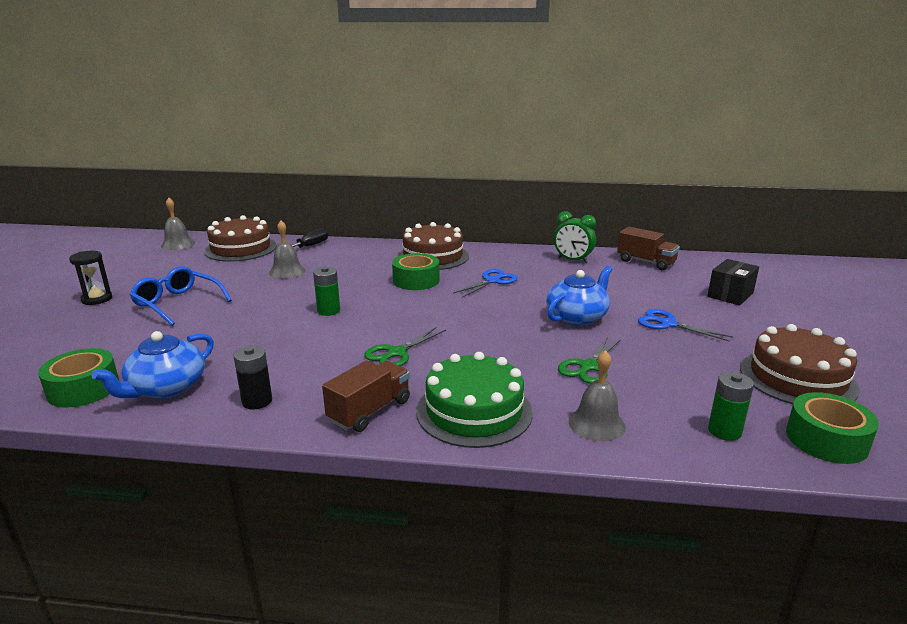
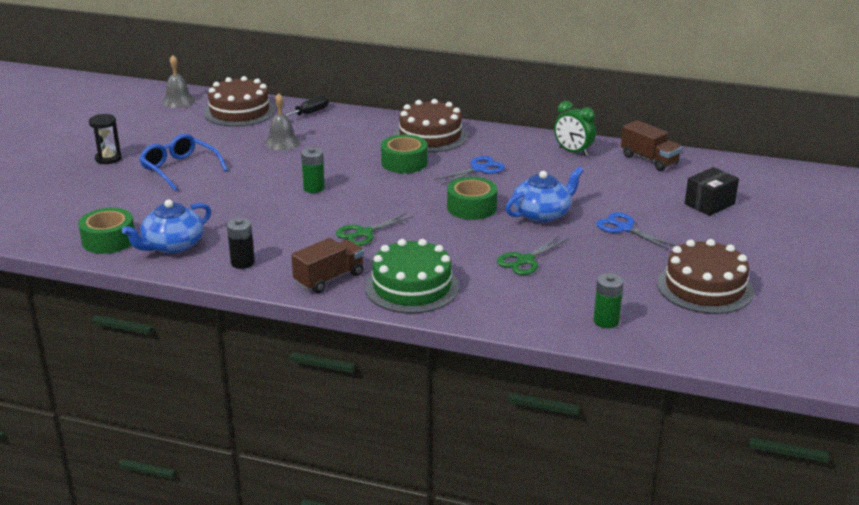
camera: 10 degrees right, 5 degrees up
grey bell [569,350,626,441] -> none
green tape [786,392,879,464] -> green tape moved to [447,177,497,220]

